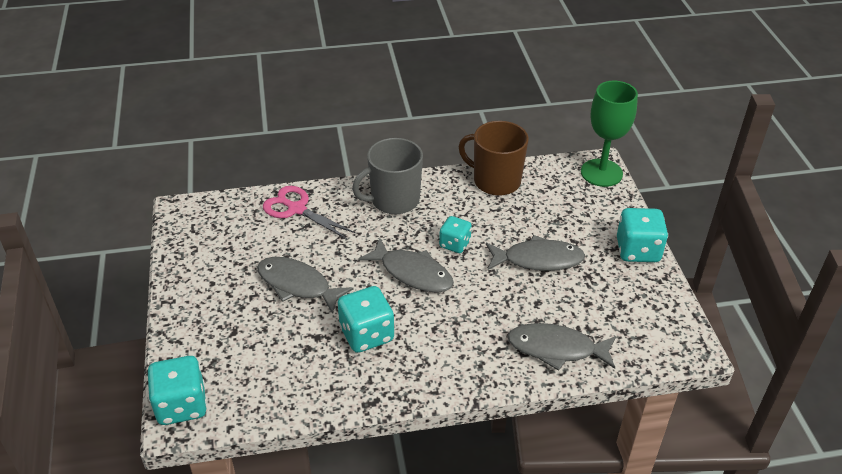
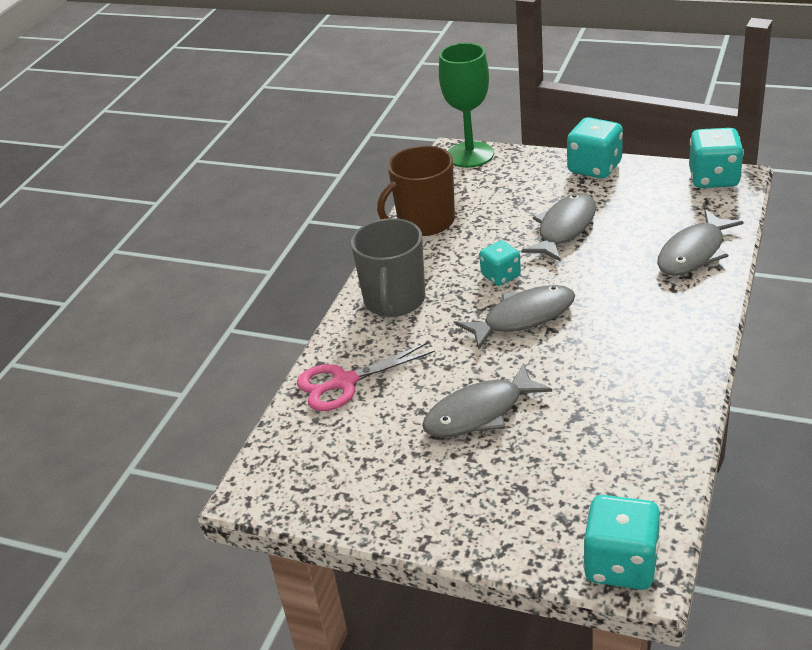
camera: 55 degrees left, 5 degrees down
turquoise dice [338,286,394,353] -> turquoise dice moved to [689,128,744,188]

